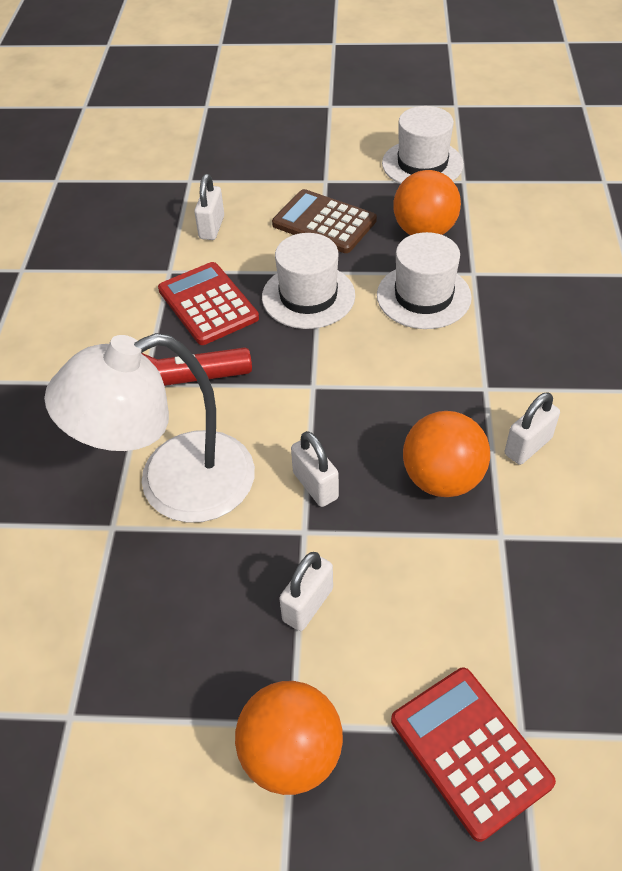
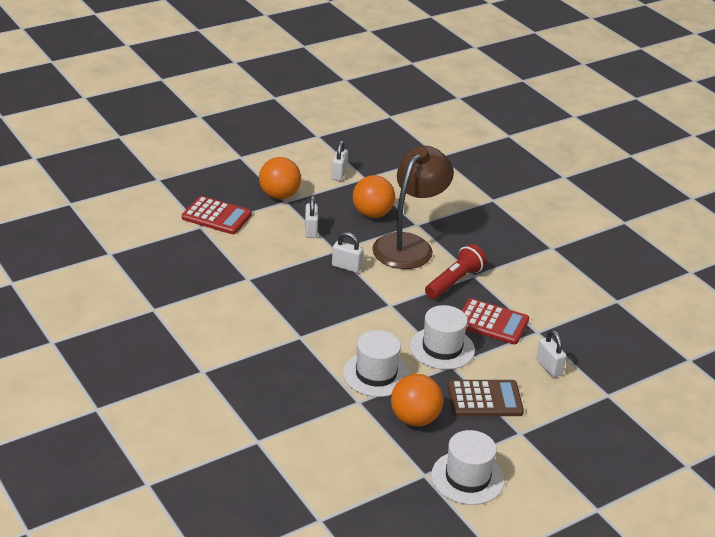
camera: 140 degrees right, 15 degrees down
white lamp [44,333,255,523] -> brown lamp [372,146,454,269]
orange ball [403,411,490,497] -> orange ball moved to [353,175,395,218]
white padlock [505,392,560,465] -> white padlock moved to [331,140,348,181]

